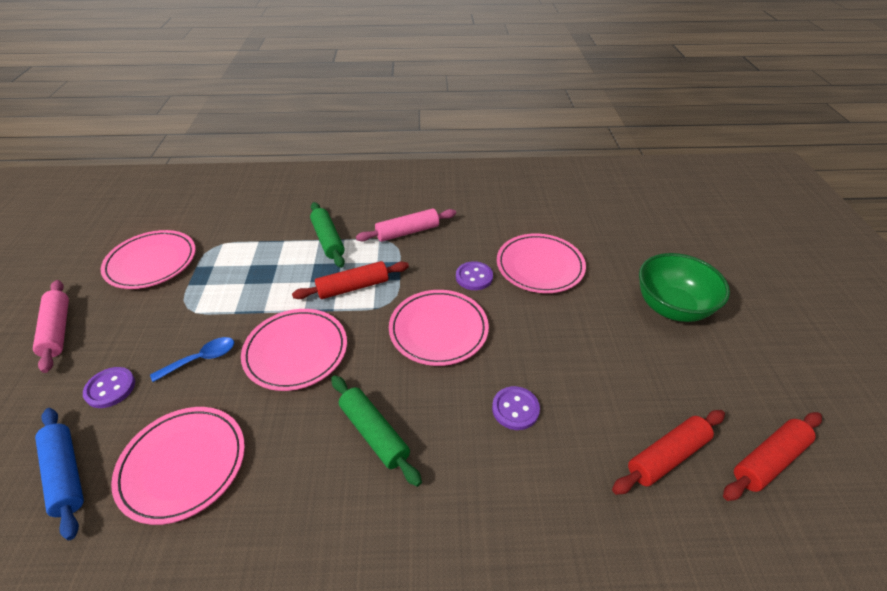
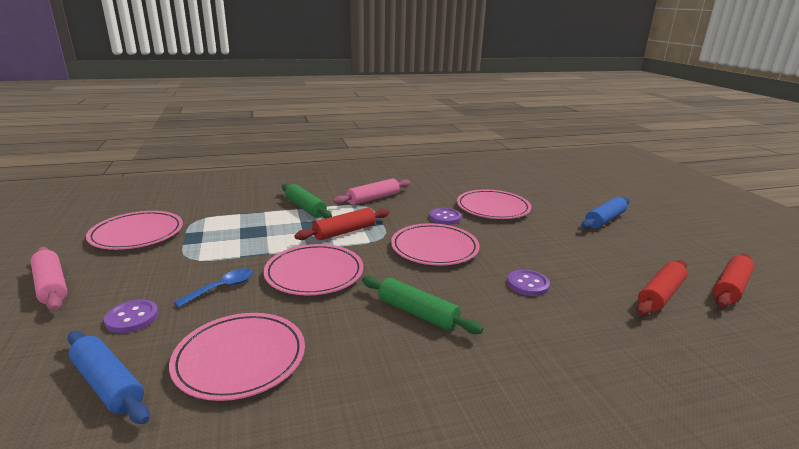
camera: 15 degrees left, 20 degrees down
green bowl [639,253,730,322] -> blue rolling pin [581,197,630,229]

